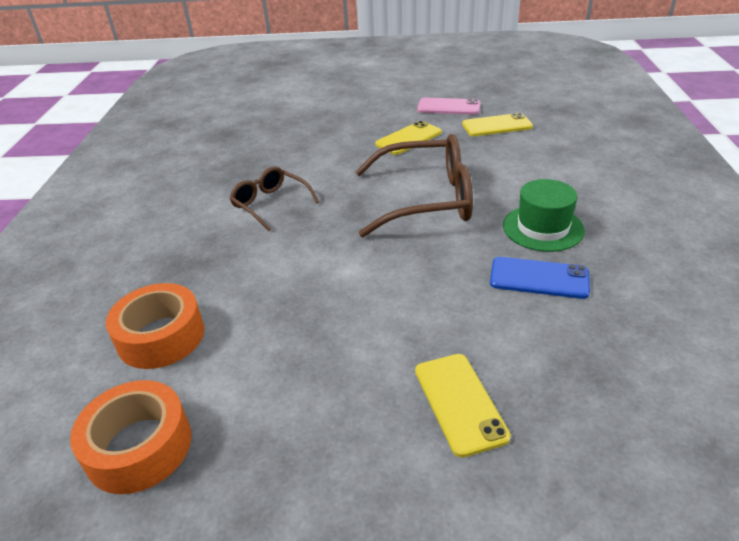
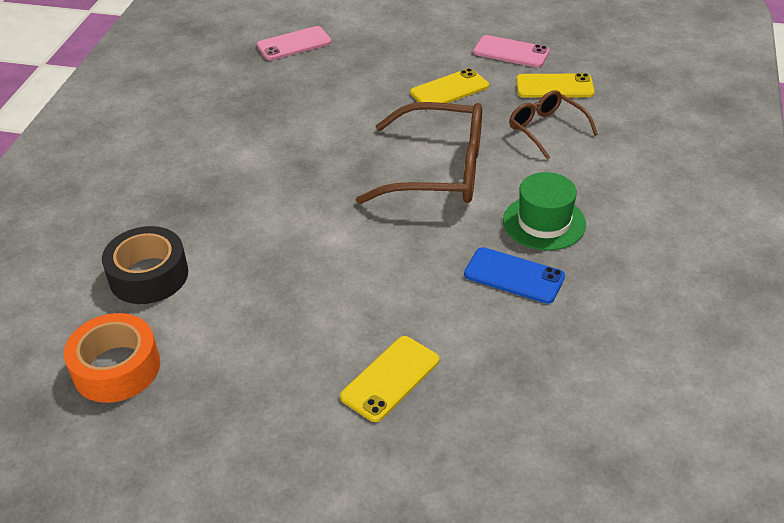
camera: 10 degrees right, 5 degrees up
orange tape [106,283,204,369] -> black tape [102,226,188,304]
brown glasses [229,167,319,231] -> brown glasses moved to [509,90,598,160]
yellow phone [415,354,511,458] -> yellow phone turned 45 degrees clockwise [340,336,439,422]
none -> pink phone [257,26,332,60]

